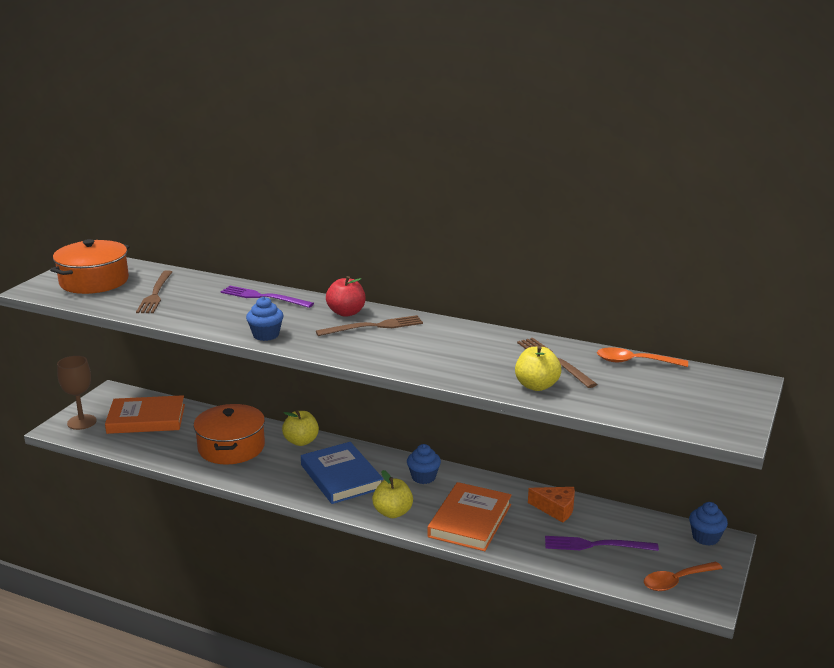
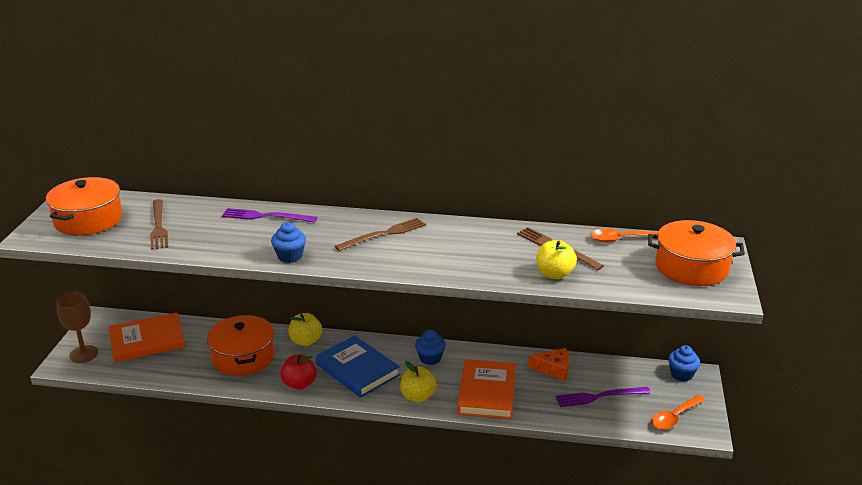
camera: 15 degrees left, 5 degrees up
red apple [326,276,366,317] -> red apple moved to [280,355,317,390]
none -> orange pot [648,220,745,286]

